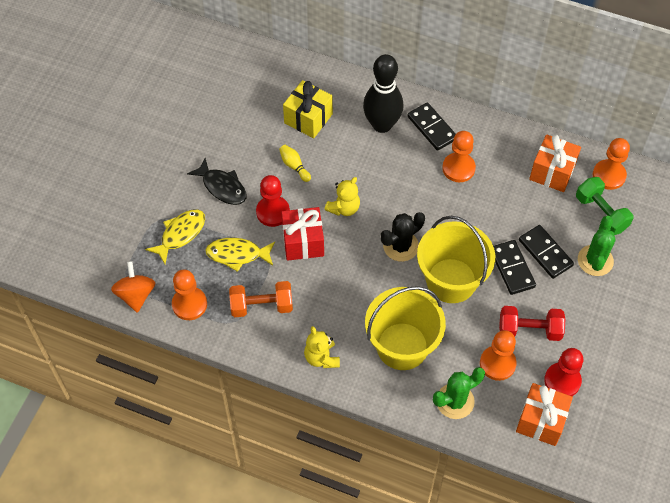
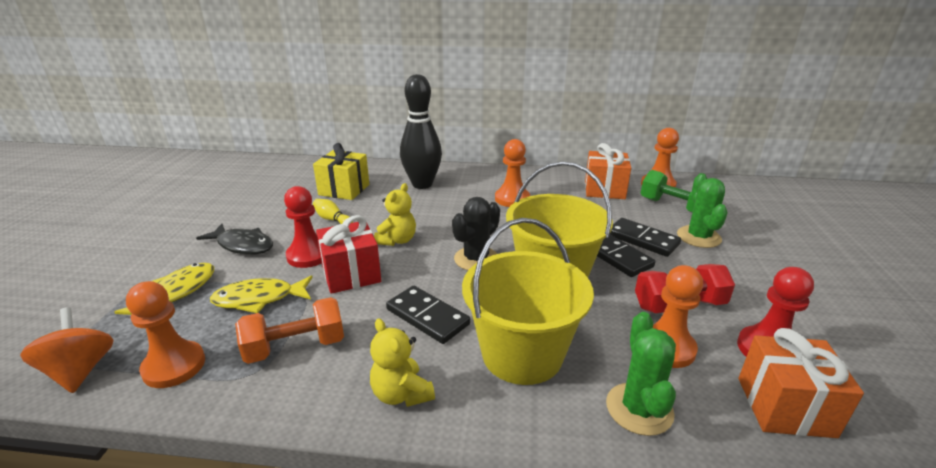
camera: 15 degrees left, 30 degrees down
black domino [407,102,456,151] -> black domino moved to [386,286,470,344]
green cactus [433,367,485,419] -> green cactus turned 45 degrees counterclockwise [606,312,676,436]

